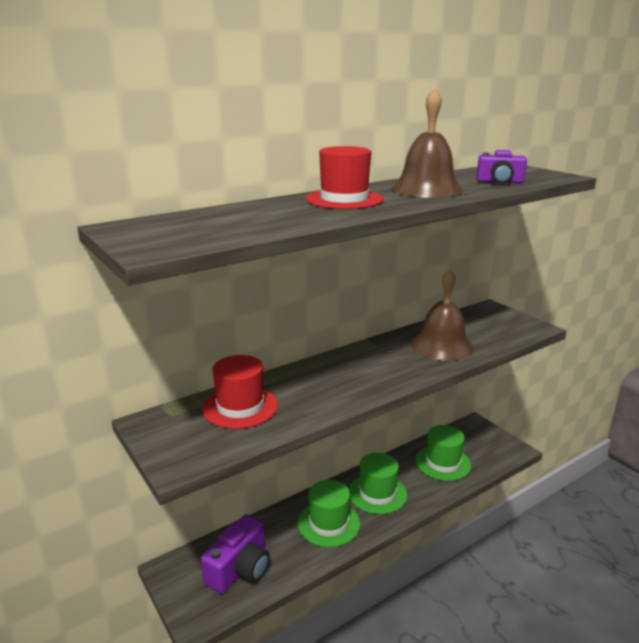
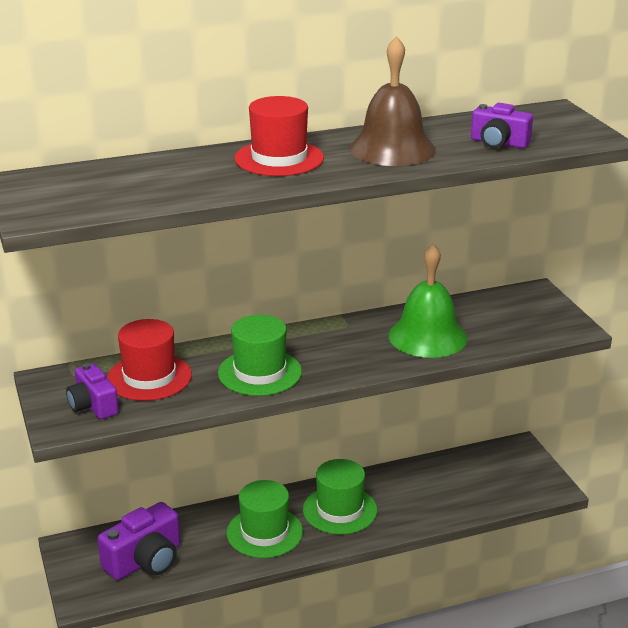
camera: 15 degrees right, 5 degrees up
brown bell [411,269,474,361] -> green bell [389,244,467,358]
green hat [416,425,471,481] -> green hat moved to [218,315,302,396]
none -> purple camera [66,363,119,419]

